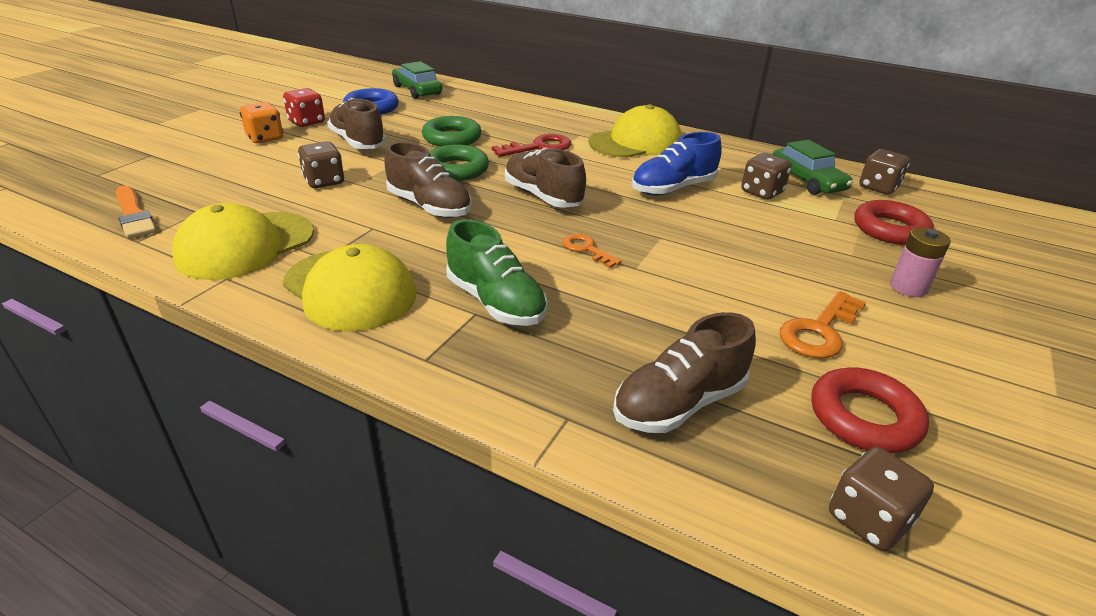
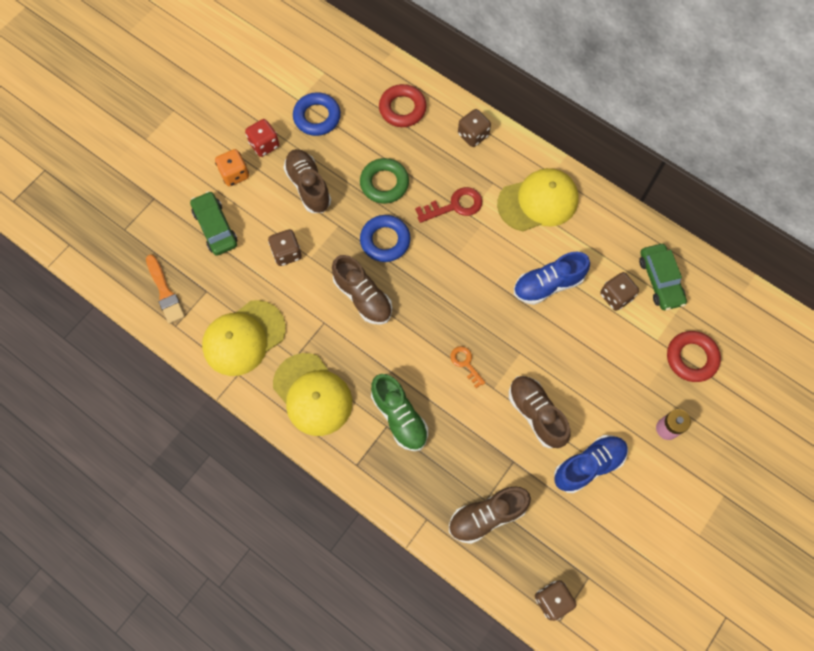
camera: 10 degrees right, 35 degrees up
green car [392,61,442,99] -> green car moved to [190,191,238,256]
green ring [430,144,489,181] -> blue ring [360,215,411,262]
brown shoe [505,148,586,208] -> brown shoe moved to [509,376,571,448]
orange key [780,291,866,359] -> blue shoe [554,435,628,493]
red ring [811,367,929,453] -> red ring moved to [379,84,427,127]
brown dice [859,149,910,195] -> brown dice moved to [458,109,491,147]

